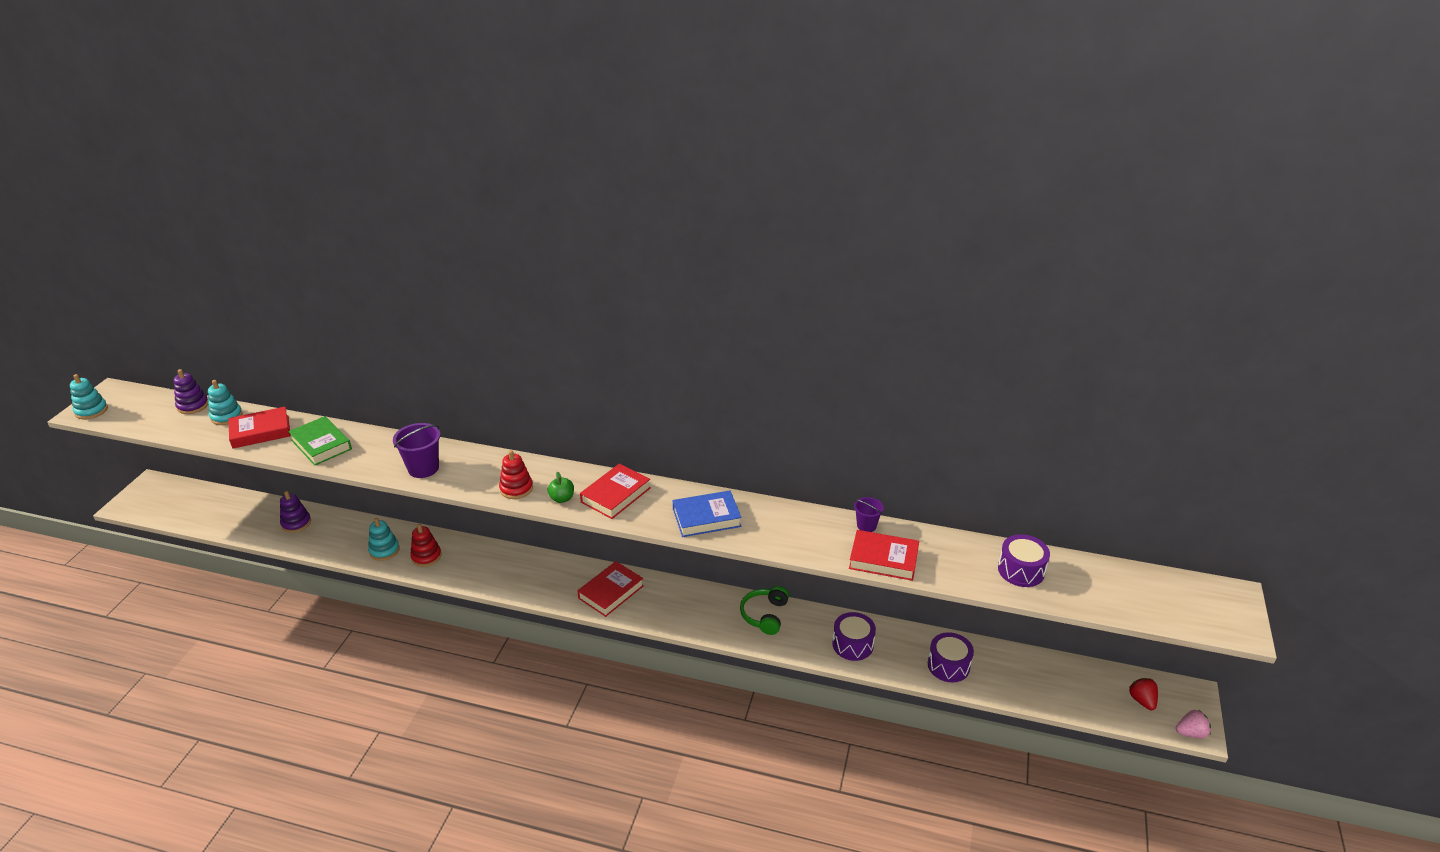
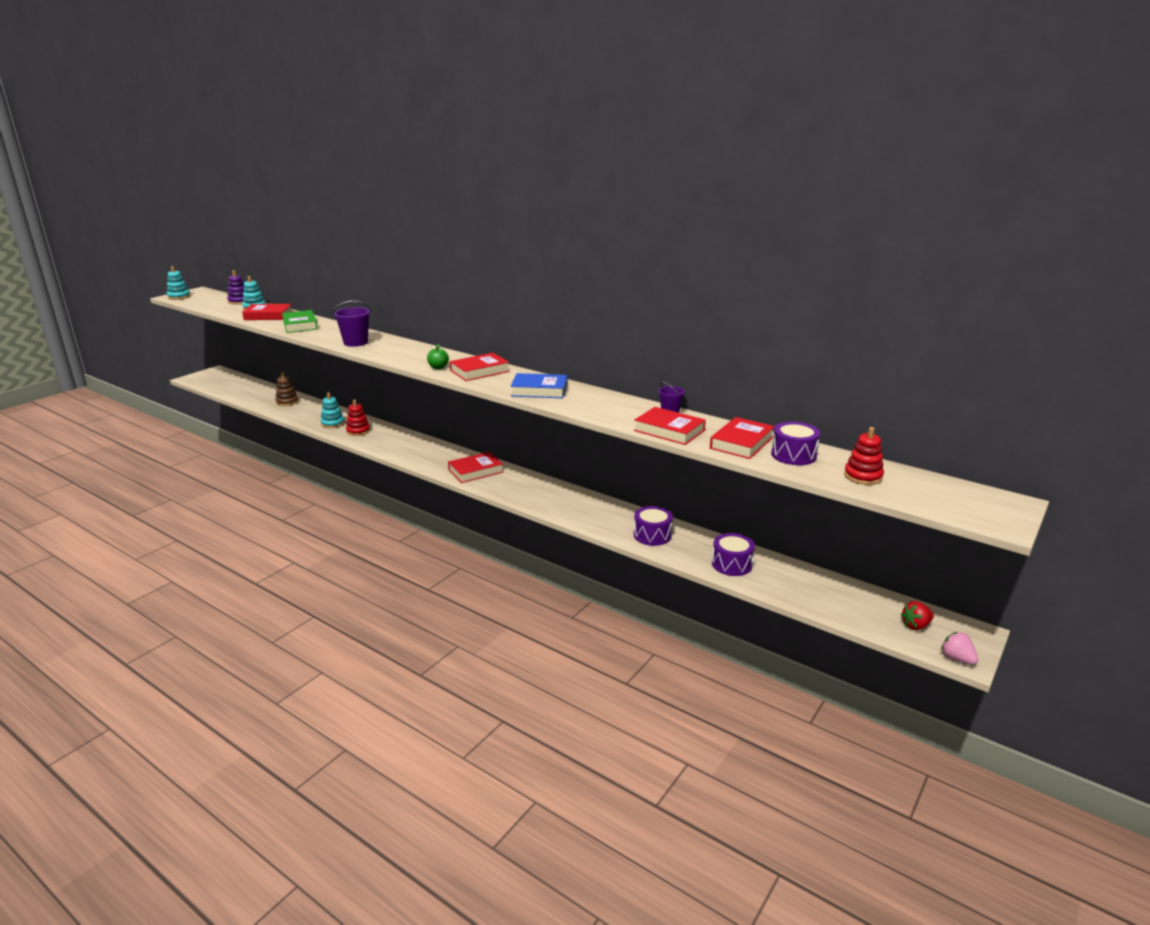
camera: 20 degrees right, 10 degrees down
purple stacking toy [280,491,311,533] -> brown stacking toy [275,372,299,406]
red stacking toy [499,450,533,499] -> red stacking toy moved to [844,427,884,485]
green headphones [740,586,789,635] -> none
red strawberry [1129,678,1158,710] -> red strawberry turned 120 degrees counterclockwise [901,601,934,630]
pink strawberry [1176,710,1211,739] -> pink strawberry turned 135 degrees counterclockwise [941,632,978,665]
none -> red book [710,417,775,459]

